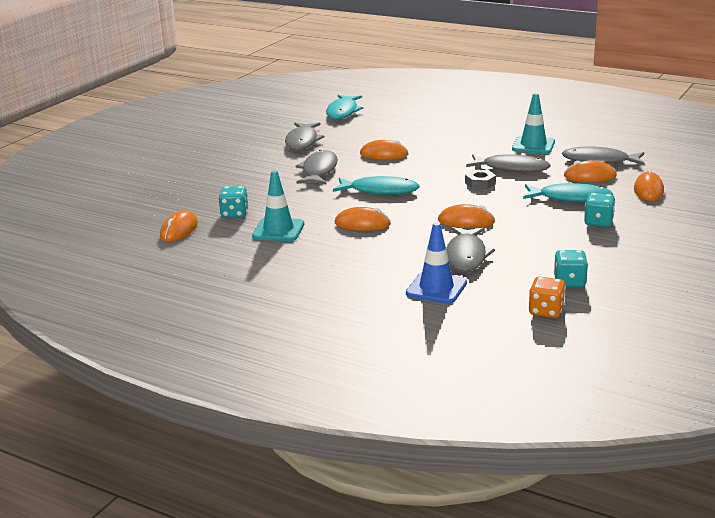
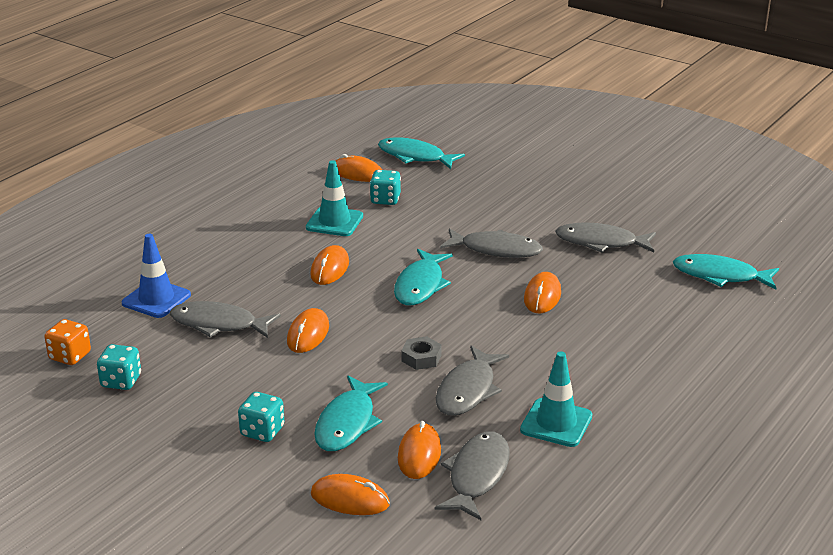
camera: 95 degrees right, 5 degrees up
none -> turquoise fish [378,137,465,169]

